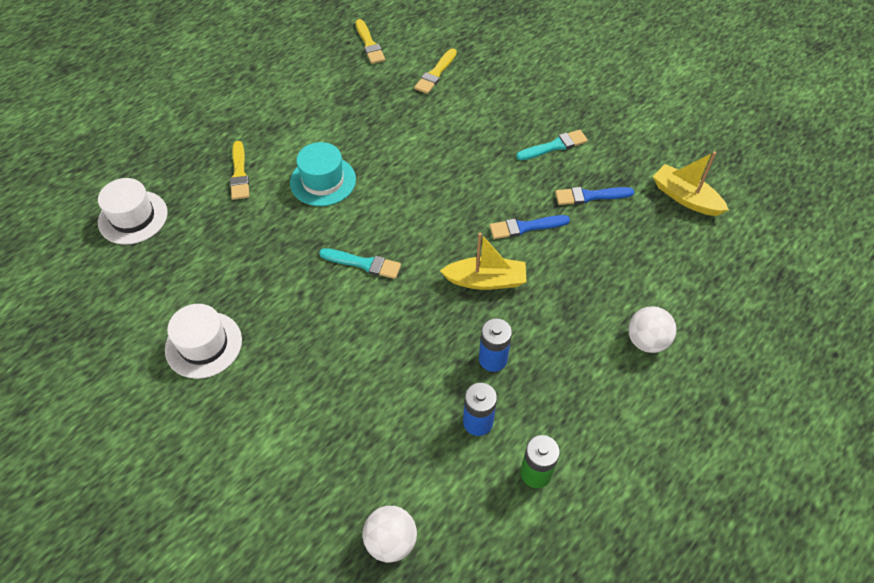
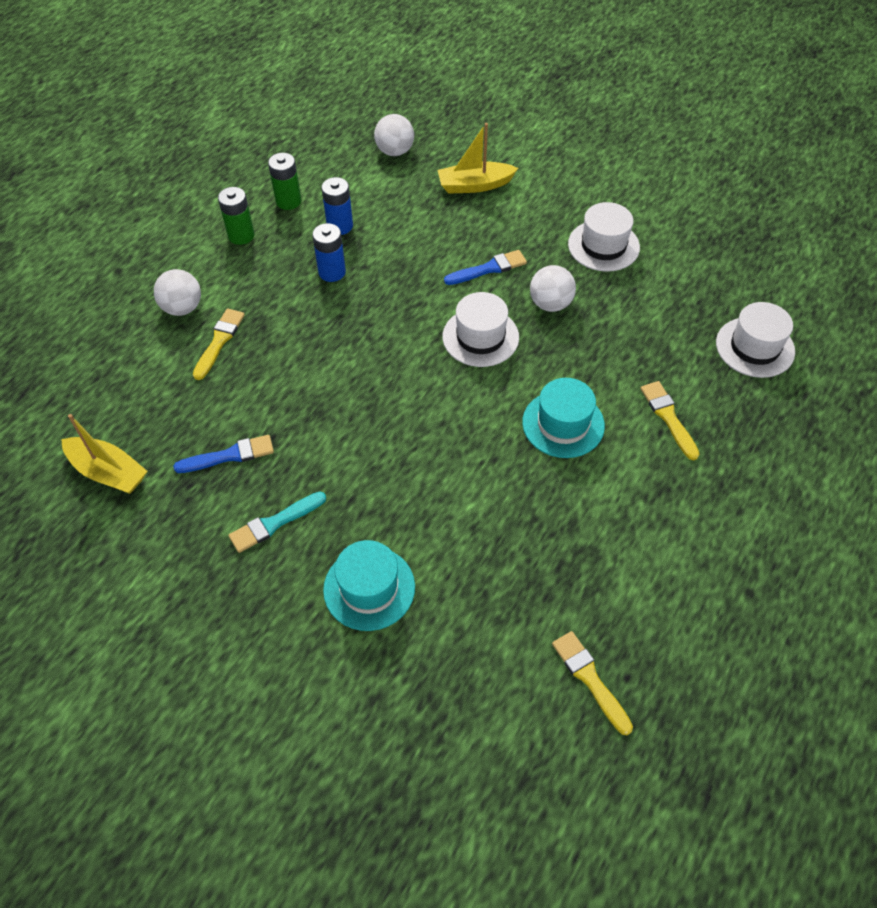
camera: 170 degrees right, 0 degrees up
turquoise brush [319,248,401,279] -> white hat [443,292,519,367]
yellow brush [414,48,457,94] -> yellow brush moved to [193,308,245,380]
yellow boat [440,233,527,290] -> yellow boat moved to [437,123,518,194]
blue brush [490,215,570,239] -> blue brush moved to [444,250,527,285]
none -> green battery [218,187,255,245]
none -> turquoise hat [323,540,415,631]
none -> white ball [530,265,576,312]

